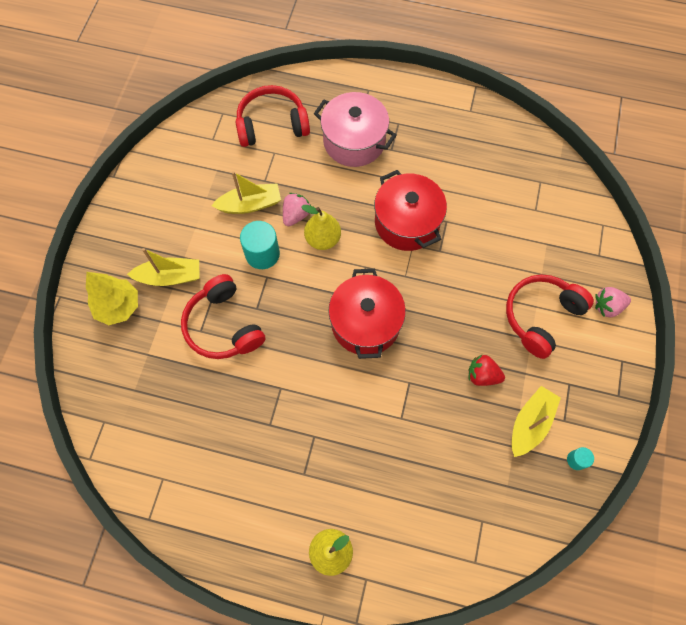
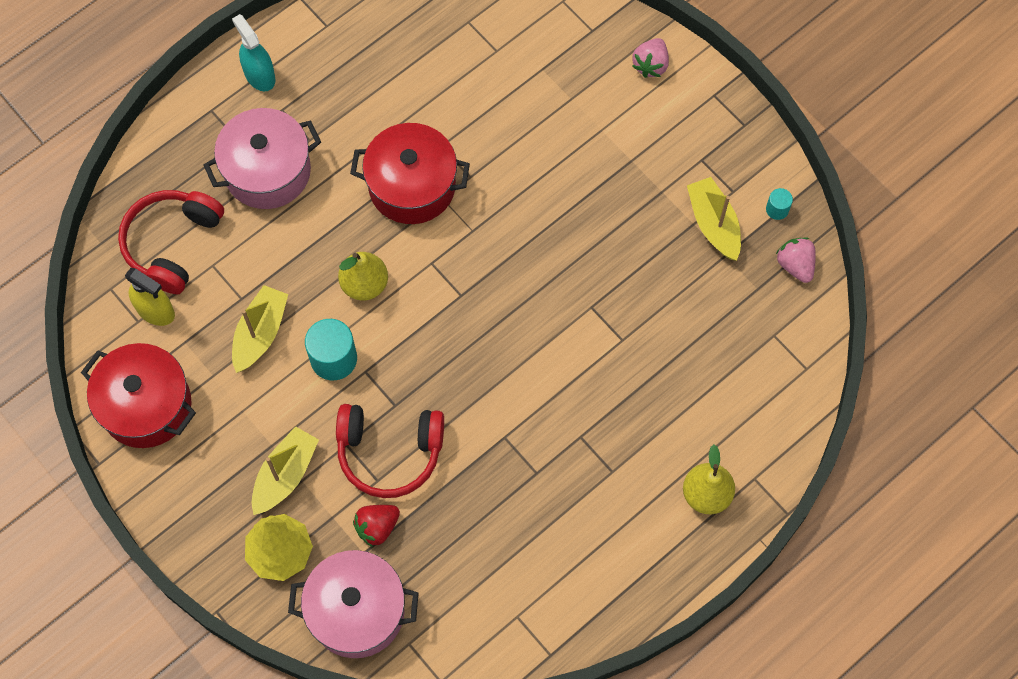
camera: 55 degrees left, 0 degrees up
pink strawberry [283,193,311,226] -> pink strawberry moved to [776,237,816,283]
red pot [329,269,406,359] -> red pot moved to [81,343,196,448]
red strawberry [468,355,505,386] -> red strawberry moved to [353,505,400,547]
red headphones [506,274,594,359] -> none
none -> yellow spray bottle [125,268,175,326]
none -> turquoise spray bottle [232,14,275,91]
none -> pink pot [288,550,419,658]

